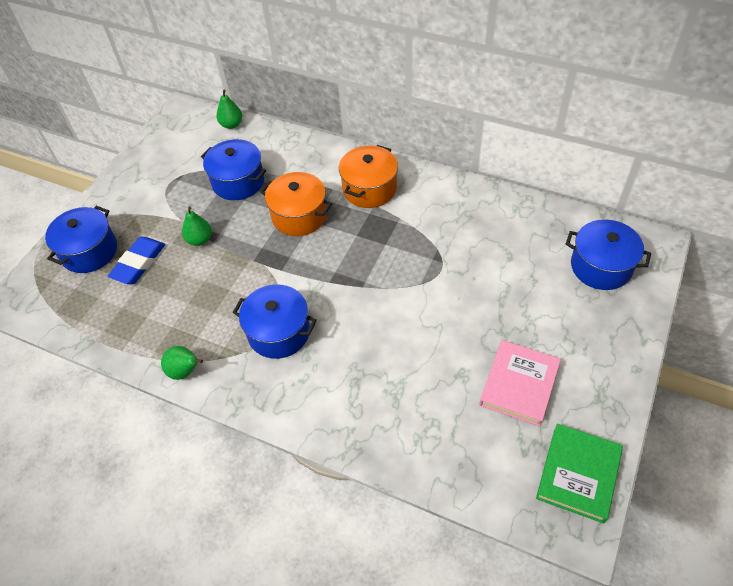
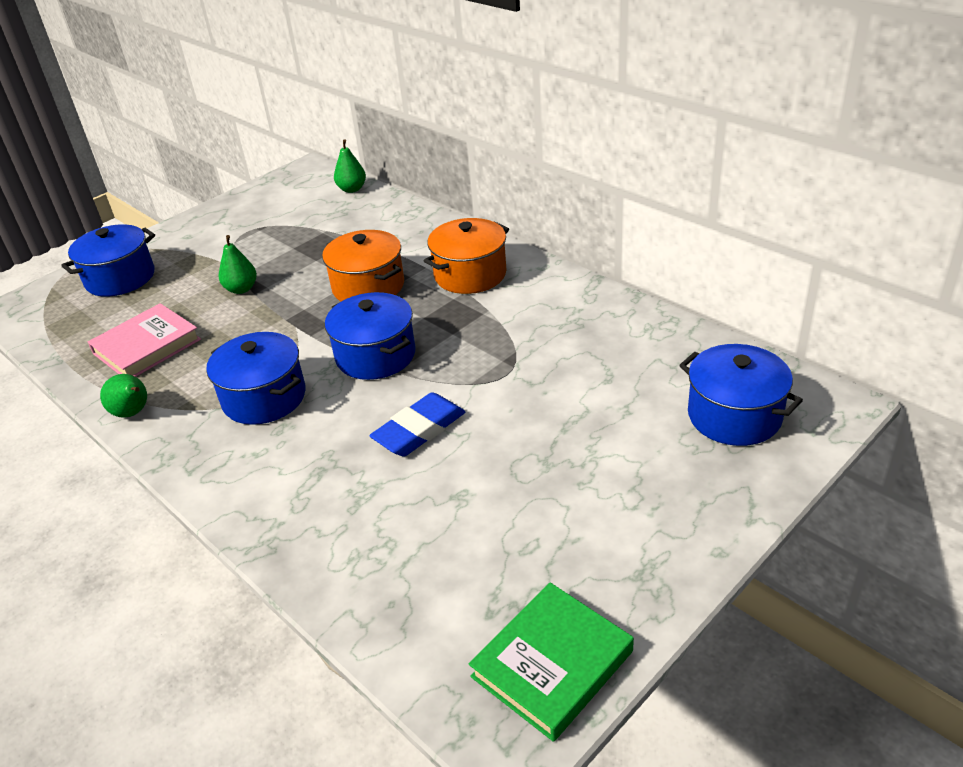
camera: 20 degrees right, 15 degrees down
blue eraser [108,237,165,284] -> blue eraser moved to [369,392,465,456]
blue pot [201,139,266,200] -> blue pot moved to [325,292,416,380]
pink book [479,340,561,427] -> pink book moved to [88,303,201,377]

